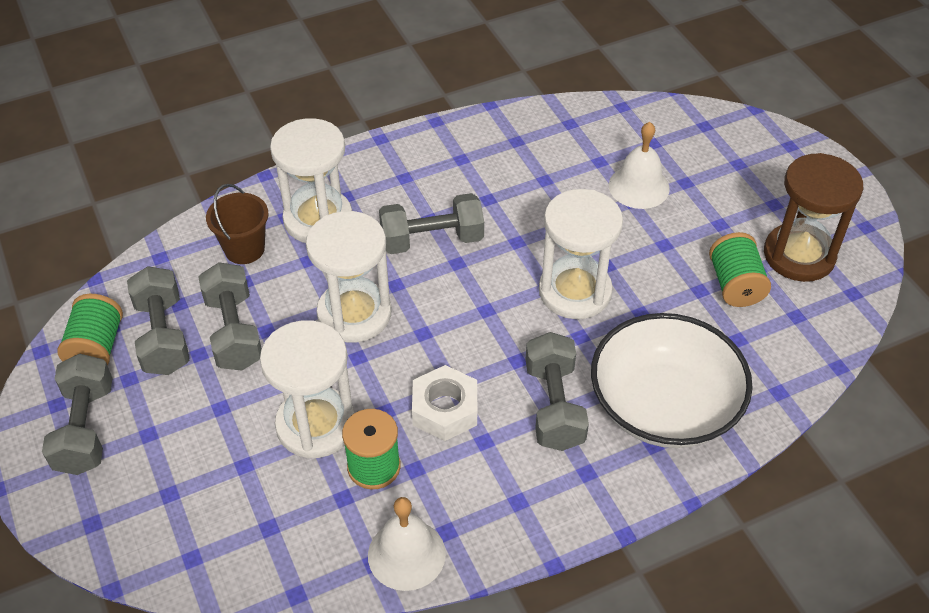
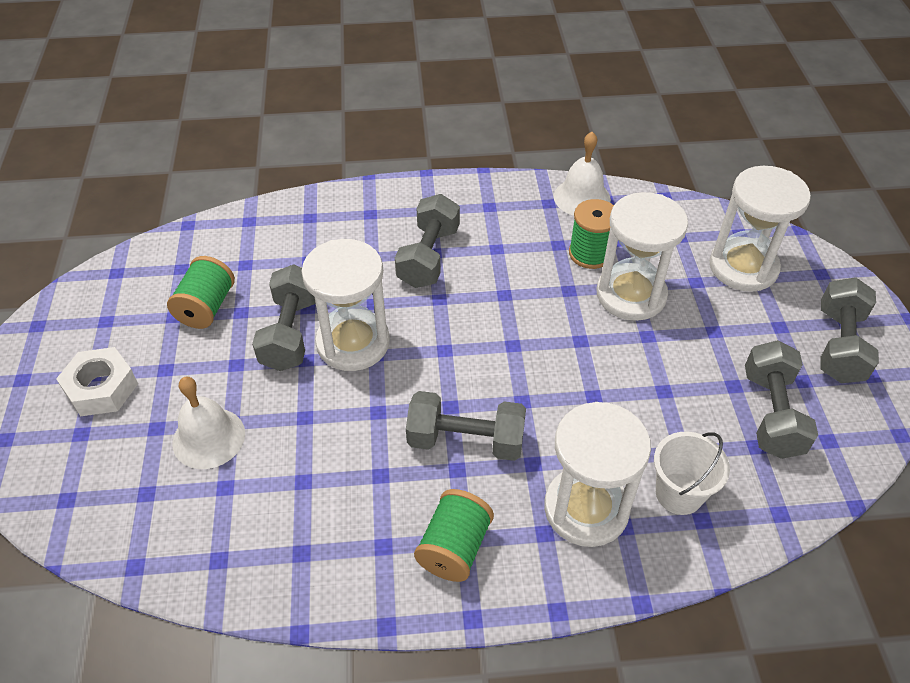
camera: 160 degrees left, 0 degrees up
green spool [57,294,123,365] -> green spool moved to [414,489,494,582]
grey dumbbell [198,262,262,371] -> grey dumbbell moved to [252,264,316,371]
brown bucket [206,184,268,264] -> white bucket [654,432,730,515]
white hourglass [306,211,392,343] -> white hourglass moved to [709,166,811,292]
white nut [412,365,477,441] -> white nut moved to [56,347,138,416]
white bowl [591,313,753,448] -> none
brown hourglass [764,153,863,282] -> none

